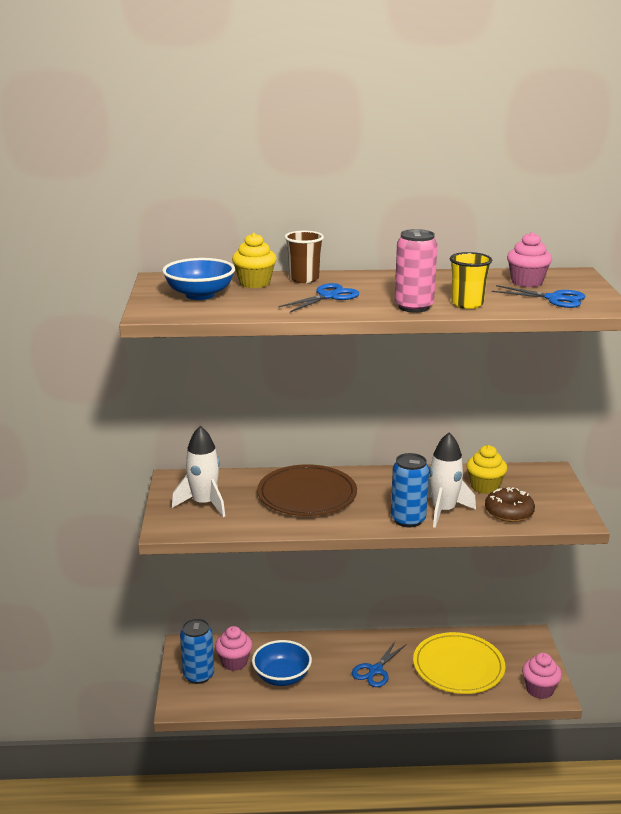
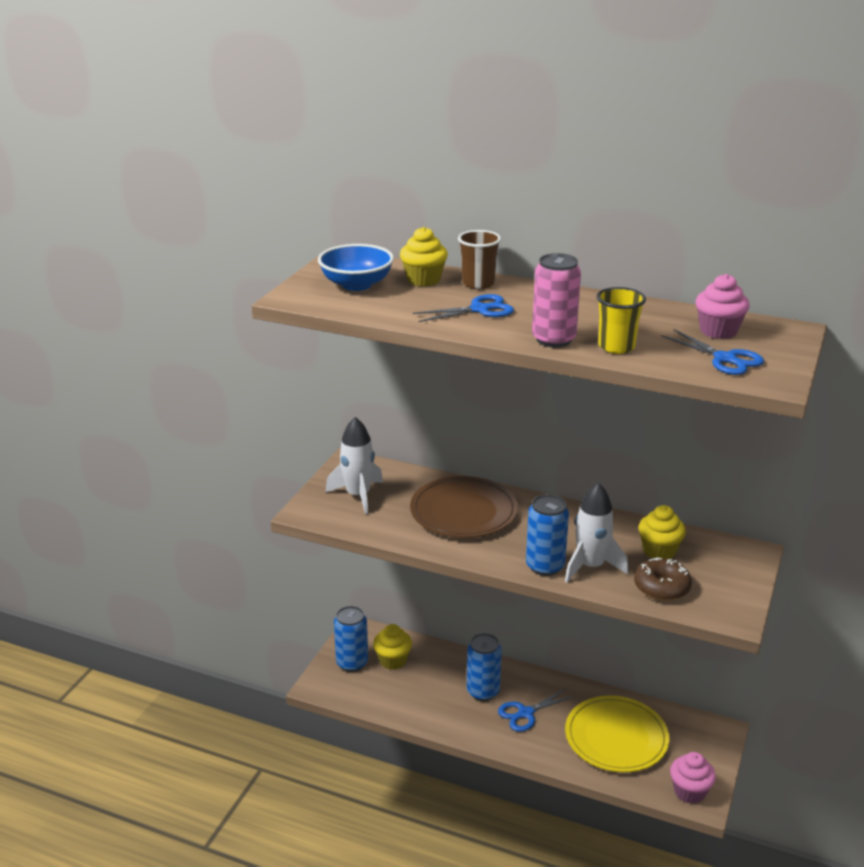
camera: 25 degrees right, 5 degrees up
pink cupcake [215,626,253,671] -> yellow cupcake [373,624,412,670]
blue bowl [252,640,312,686] -> none
none -> blue can [467,633,502,701]

